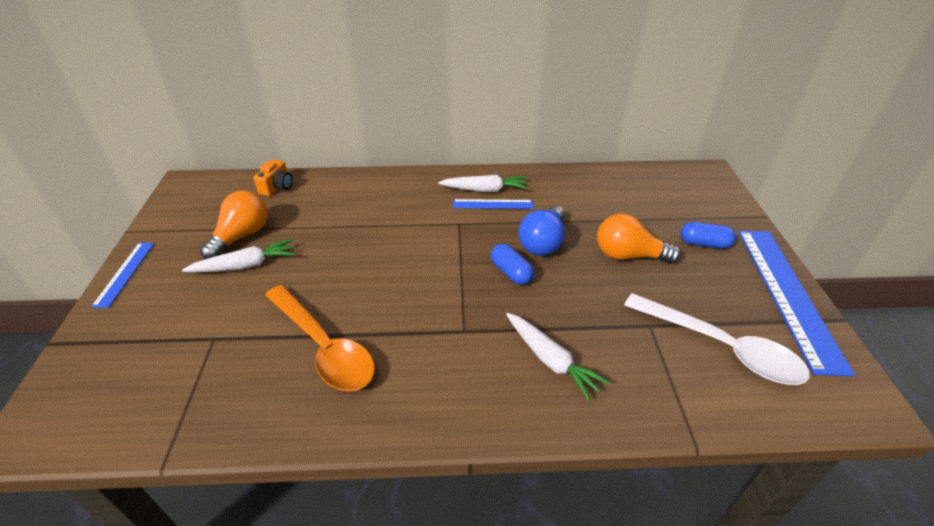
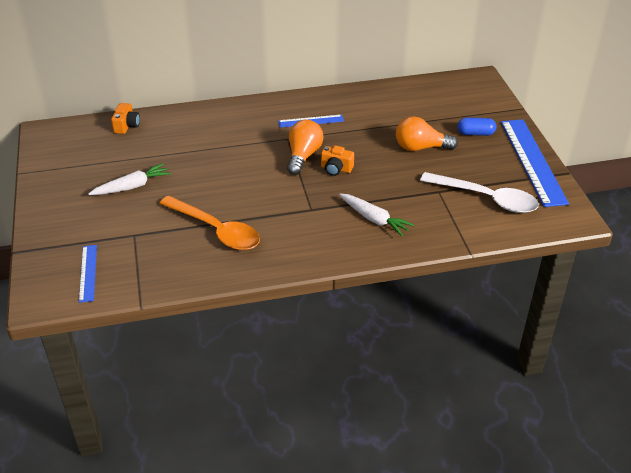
camera: 10 degrees left, 0 degrees up
blue ruler [91,243,154,308] -> blue ruler moved to [79,245,97,303]
orange light bulb [200,190,268,259] -> orange light bulb moved to [287,119,323,175]
white carrot [438,175,529,192] -> none
blue capsule [491,243,534,285] -> orange camera [321,145,354,176]
blue light bulb [519,206,565,256] -> none

